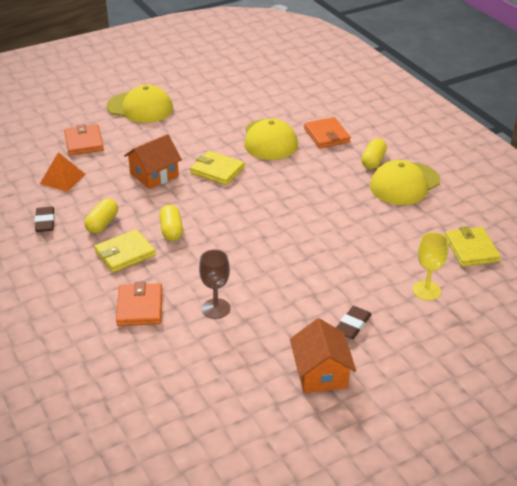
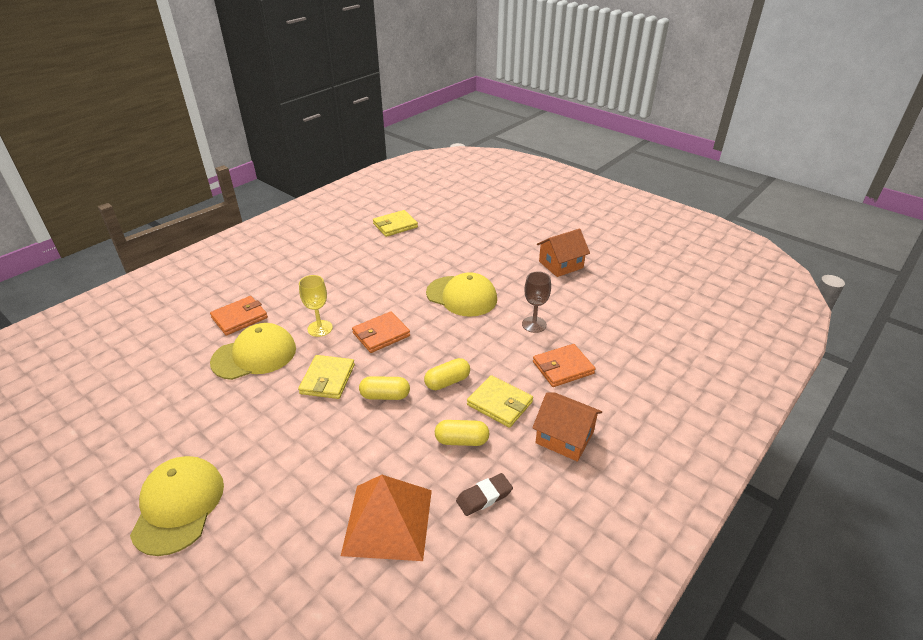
camera: 110 degrees left, 0 degrees up
orange pyramid [40,152,85,192] -> orange pyramid [341,475,432,561], size x1.68
orange wallet [64,124,104,156] -> orange wallet moved to [352,312,410,353]
orange house [124,134,182,189] -> orange house moved to [532,392,602,462]
brown eraser [336,306,372,339] -> none
yellow capsule [361,138,387,169] -> yellow capsule moved to [359,376,410,400]
yellow cap [370,160,440,205] -> yellow cap moved to [426,272,497,317]
yellow goblet [413,232,449,300] -> yellow goblet moved to [299,275,333,337]

